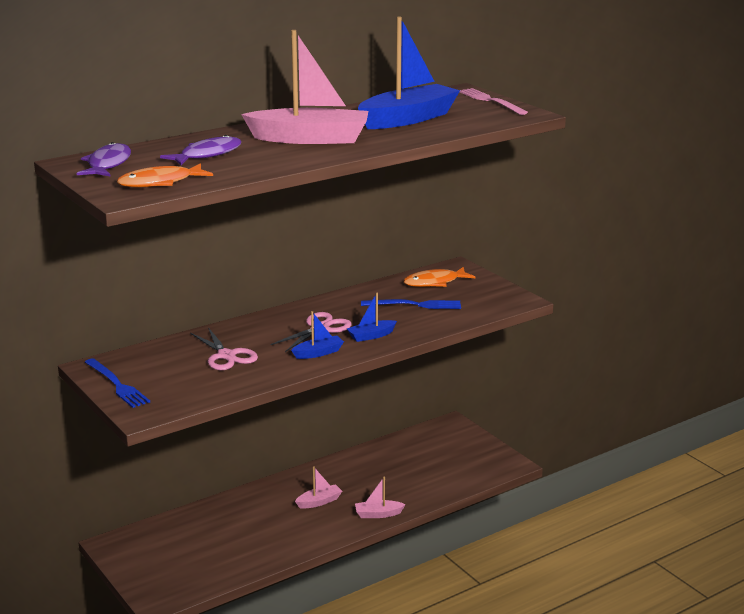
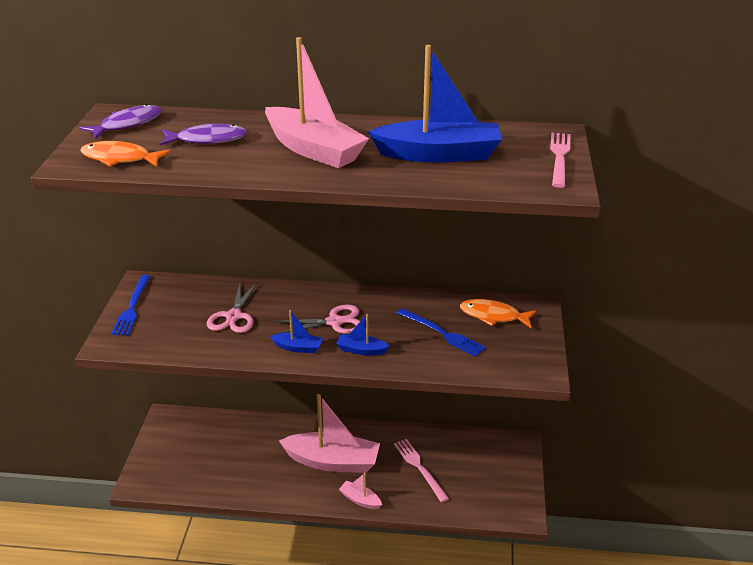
camera: 40 degrees right, 10 degrees up
pink boat [295,466,342,509] -> pink boat [279,394,380,473], size x2.21
none -> pink fork [394,439,449,502]

